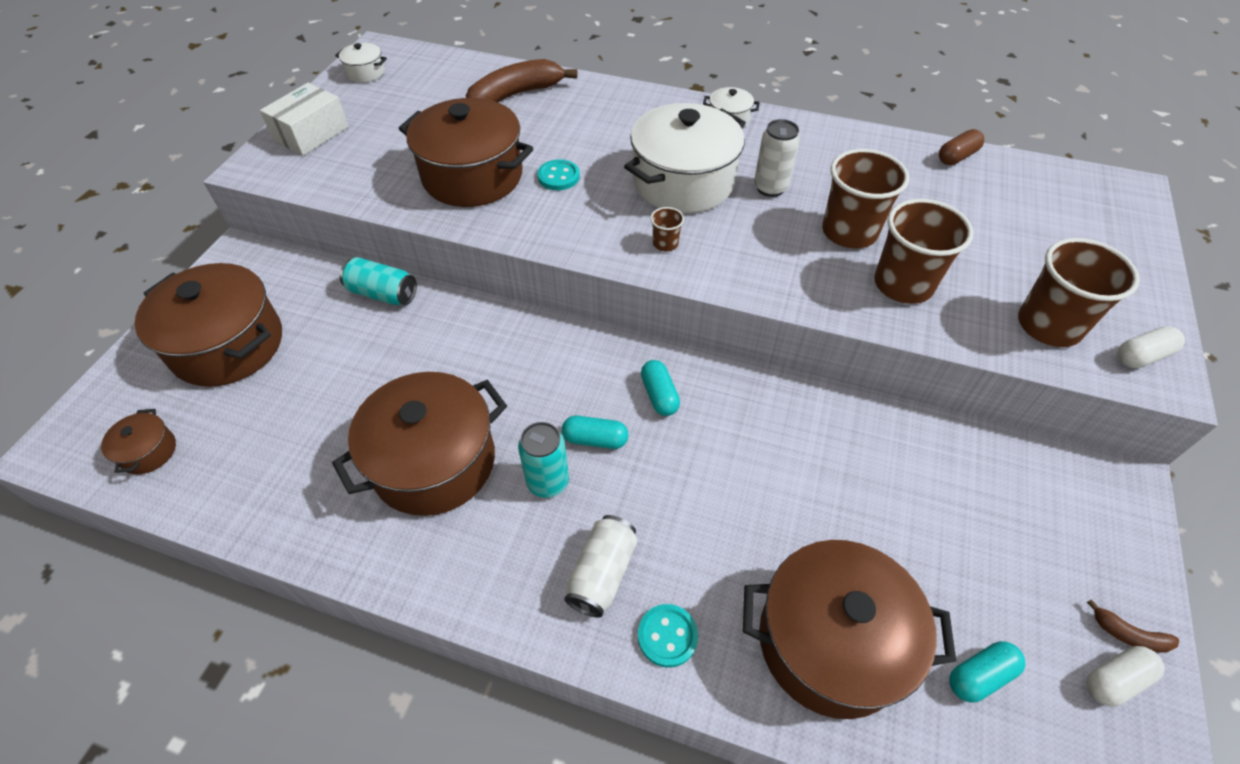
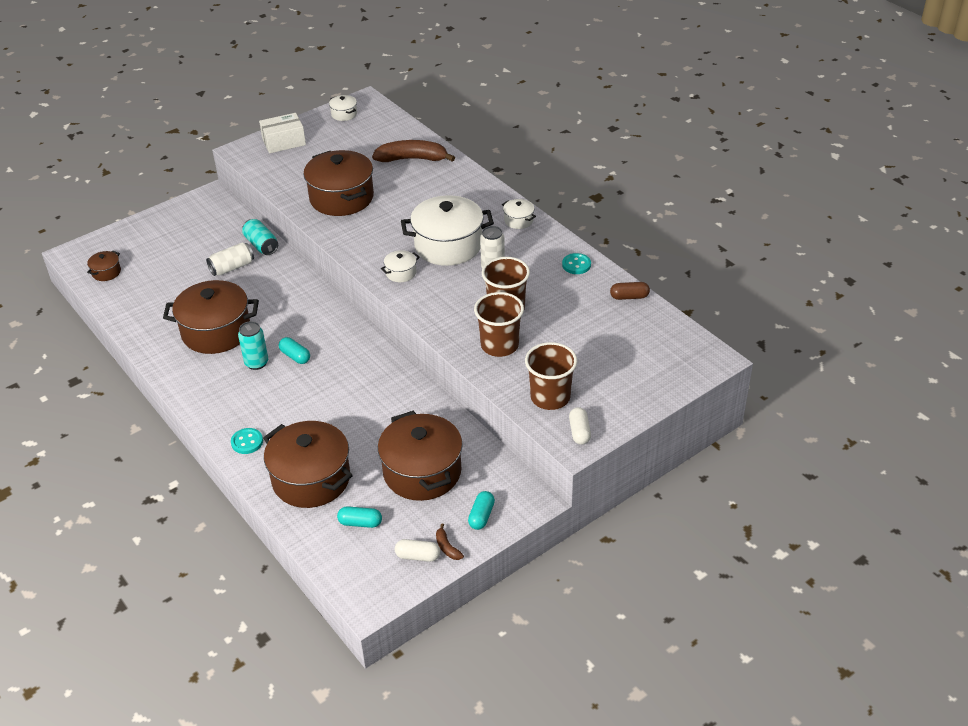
camera: 35 degrees right, 10 degrees down
brown pot [134,263,282,387] -> brown pot moved to [378,411,463,501]
turquoise button [537,159,580,190] -> turquoise button moved to [562,253,591,274]
white can [564,515,637,618] -> white can moved to [206,243,254,276]
turquoise capsule [641,360,680,416] -> turquoise capsule moved to [468,491,495,530]
brown cup [650,207,684,252] -> white pot [381,250,420,282]
white capsule [1117,326,1185,368] -> white capsule turned 75 degrees clockwise [569,407,591,445]

